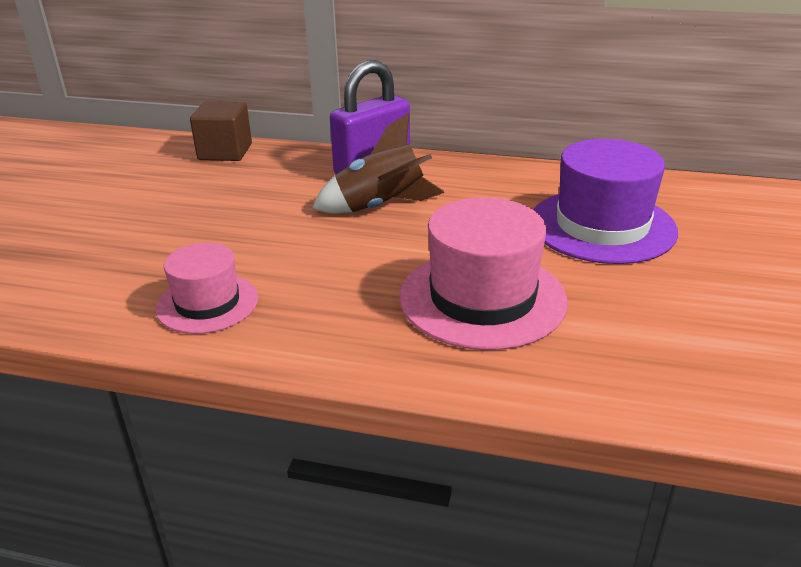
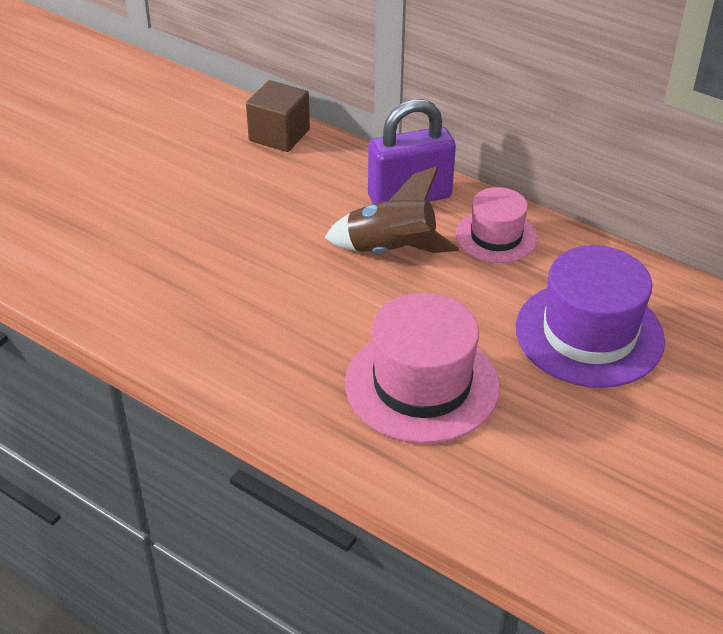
camera: 20 degrees right, 10 degrees up
pink hat [156,243,258,334] -> pink hat moved to [456,187,537,263]

